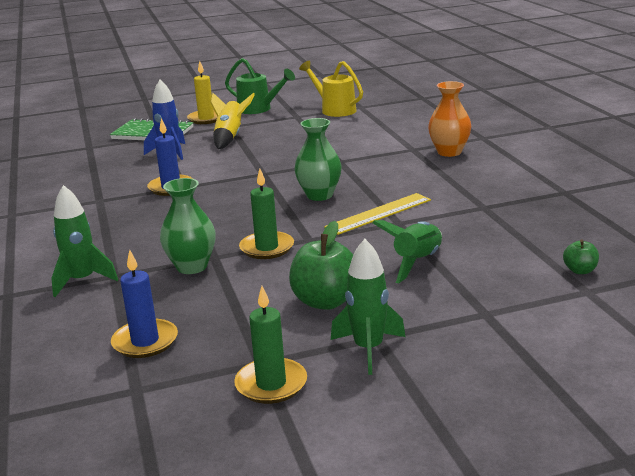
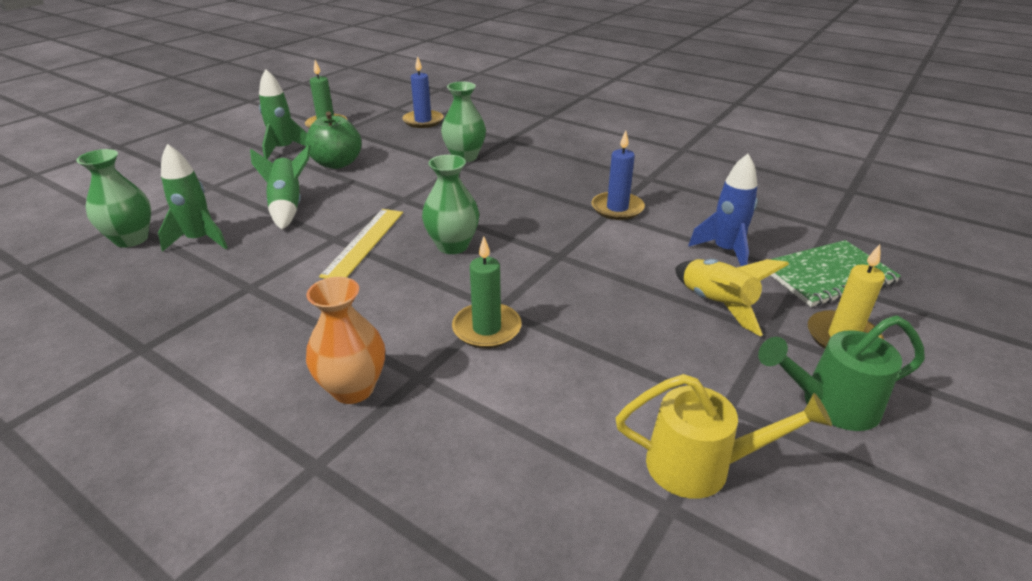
camera: 140 degrees right, 10 degrees up
green rocket [51,185,118,297] -> green rocket moved to [158,144,228,252]
green candle [239,168,294,259] -> green candle moved to [452,236,521,349]
green apple [563,239,599,274] -> green vase [76,149,151,248]

